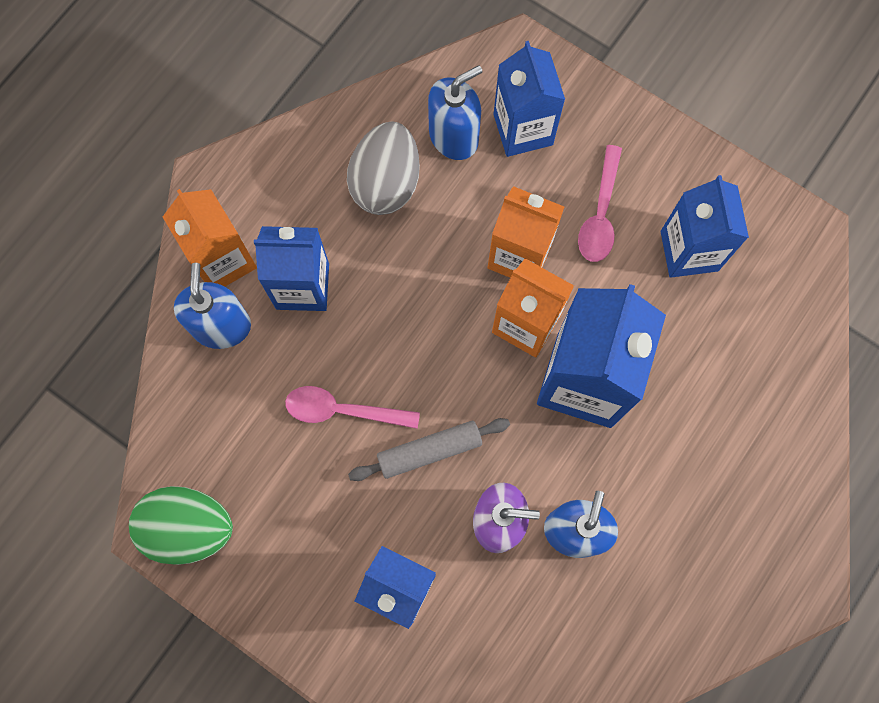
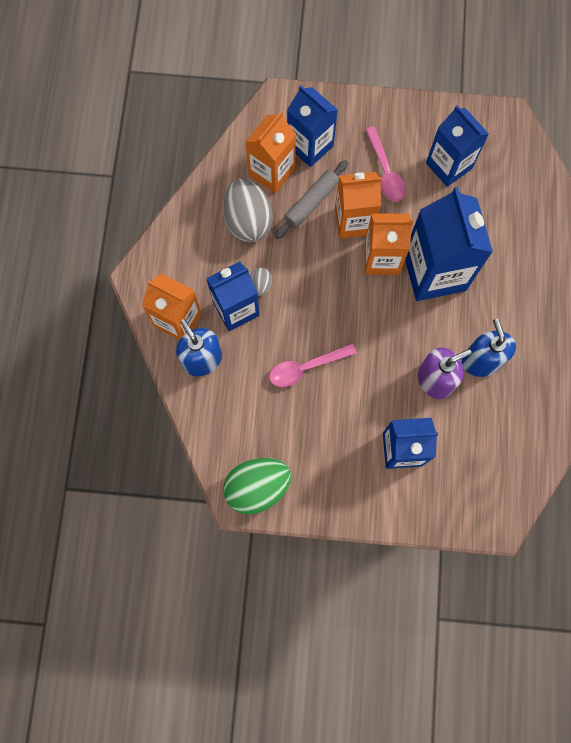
camera: 30 degrees left, 0 degrees up
grey rolling pin [348,418,510,481] -> grey rolling pin moved to [275,160,348,239]
blue soap dispenser [428,65,483,160] -> orange carton [245,112,296,193]
none -> grey egg [250,267,272,296]

